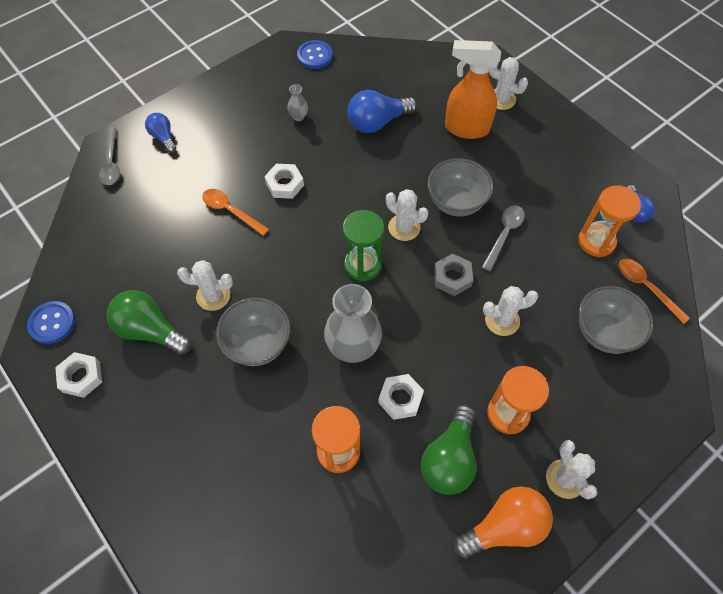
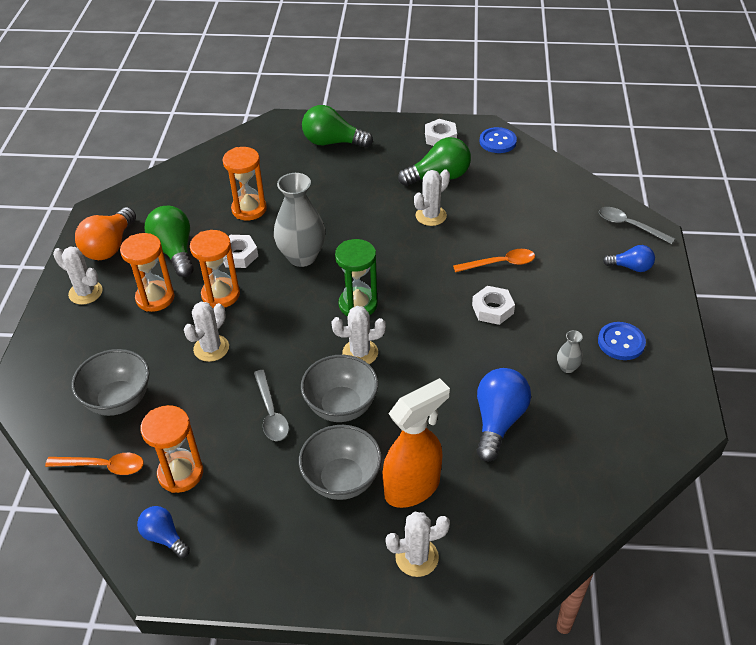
camera: 135 degrees right, 15 degrees down
grey bowl [216,298,290,366] -> grey bowl moved to [299,425,382,500]
blue button [297,40,333,69] -> blue button moved to [598,322,646,360]
grey nut [434,253,473,296] -> none
none -> orange hourglass [190,230,240,308]
none -> green light bulb [302,105,373,148]

